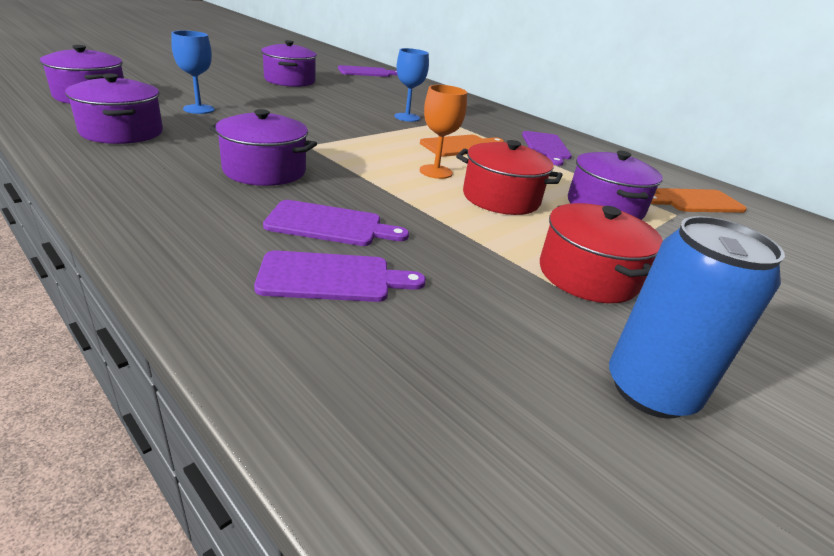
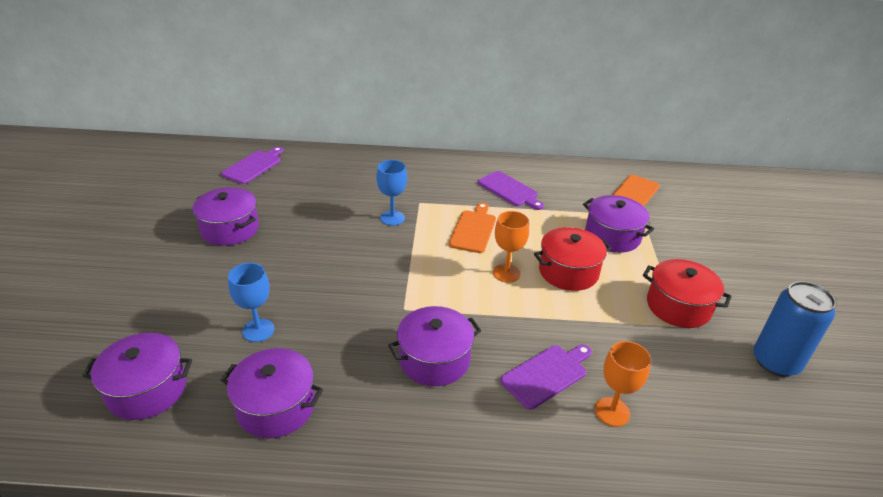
camera: 40 degrees left, 5 degrees up
purple cutting board [254,250,426,302] -> orange goblet [595,341,651,427]

